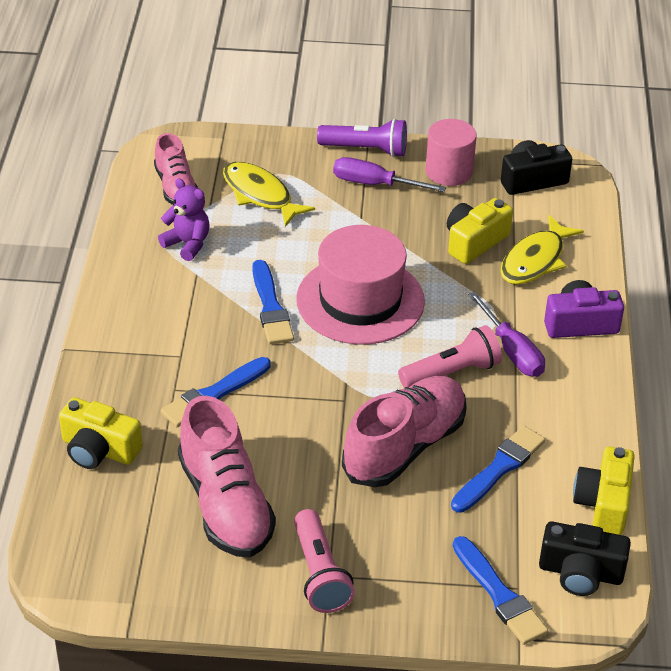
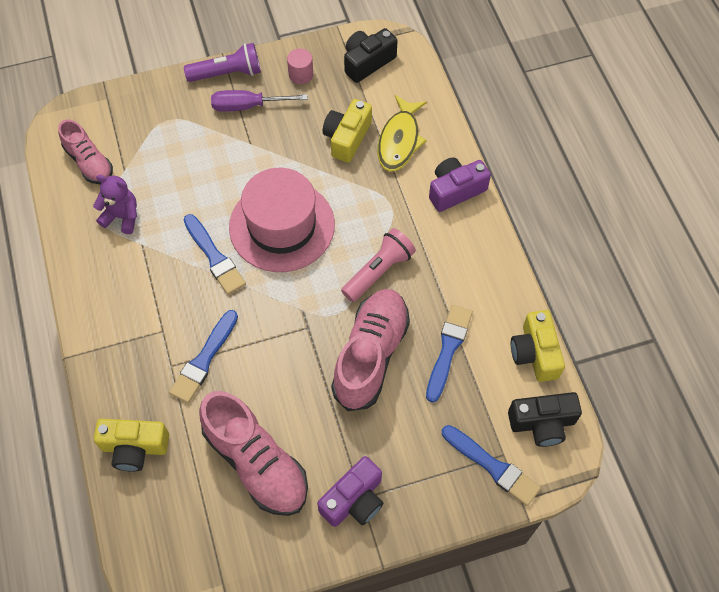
camera: 20 degrees left, 20 degrees up
yellow fish [223,162,315,227] -> none
pink flashlight [294,509,355,613] -> purple camera [317,456,383,527]
pink cylinder [426,119,477,186] -> pink cylinder [287,48,313,84], size x0.63
purple screwdriver [468,291,545,377] -> none

